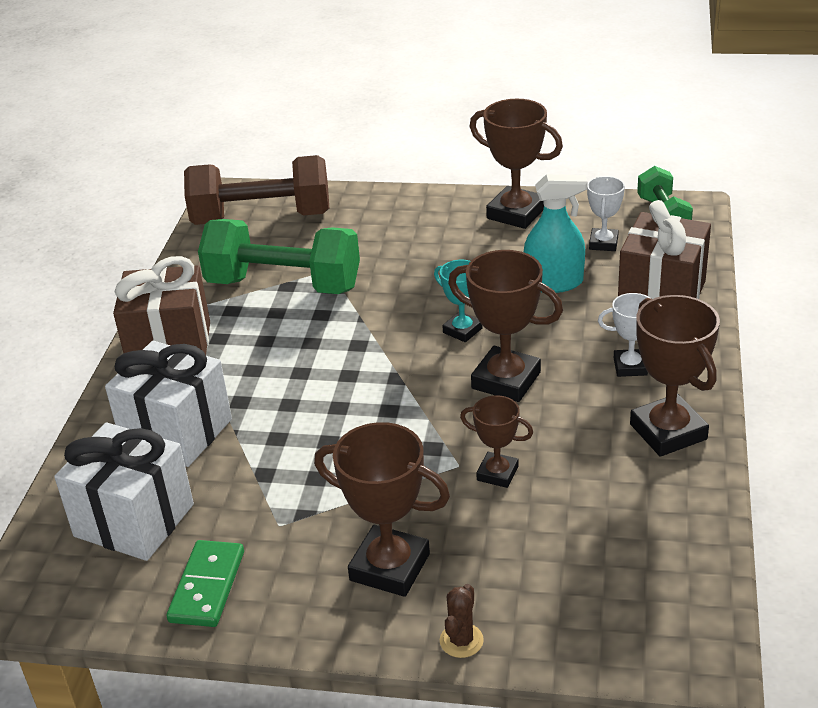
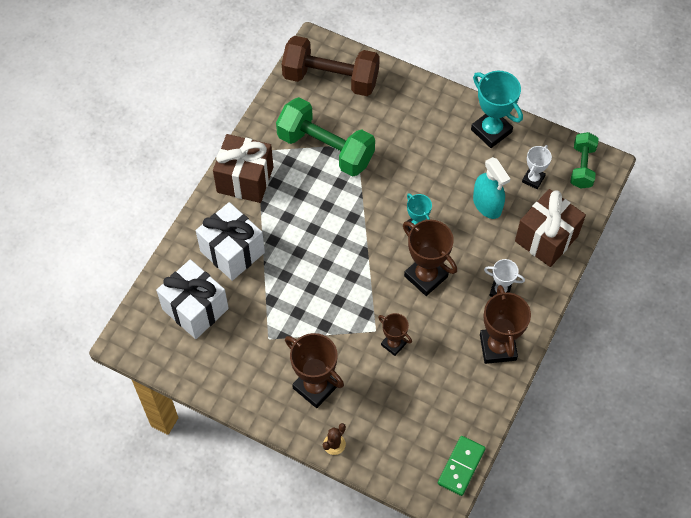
camera: 15 degrees right, 25 degrees up
green domino [167,540,244,627] -> green domino moved to [438,436,485,496]
brown trophy [470,99,563,229] -> turquoise trophy [471,71,523,148]
turquoise spray bottle [524,174,588,293] -> turquoise spray bottle turned 45 degrees clockwise [473,157,510,219]

